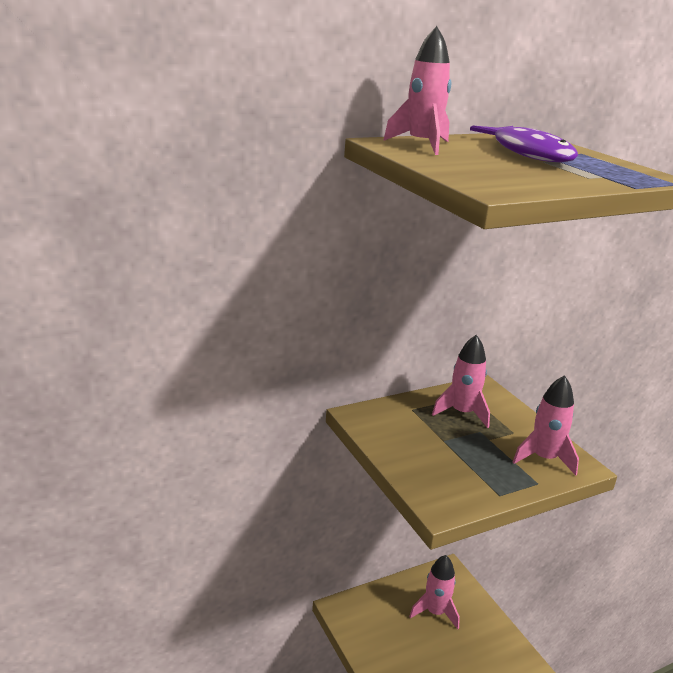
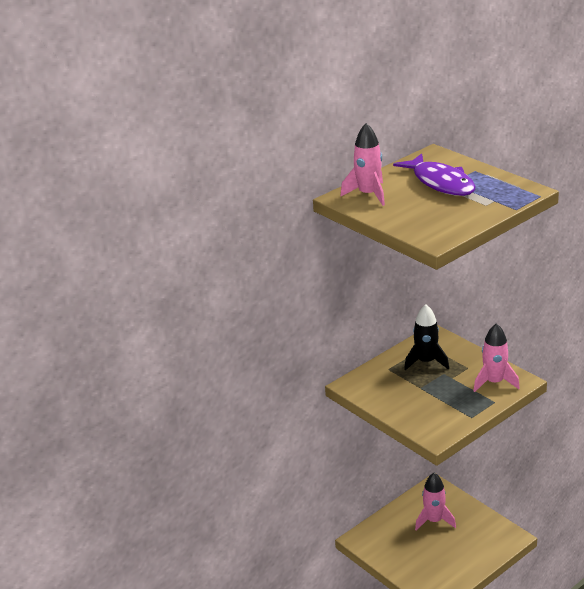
camera: 10 degrees left, 5 degrees up
pink rocket [432,335,490,428] -> black rocket [404,304,449,370]

